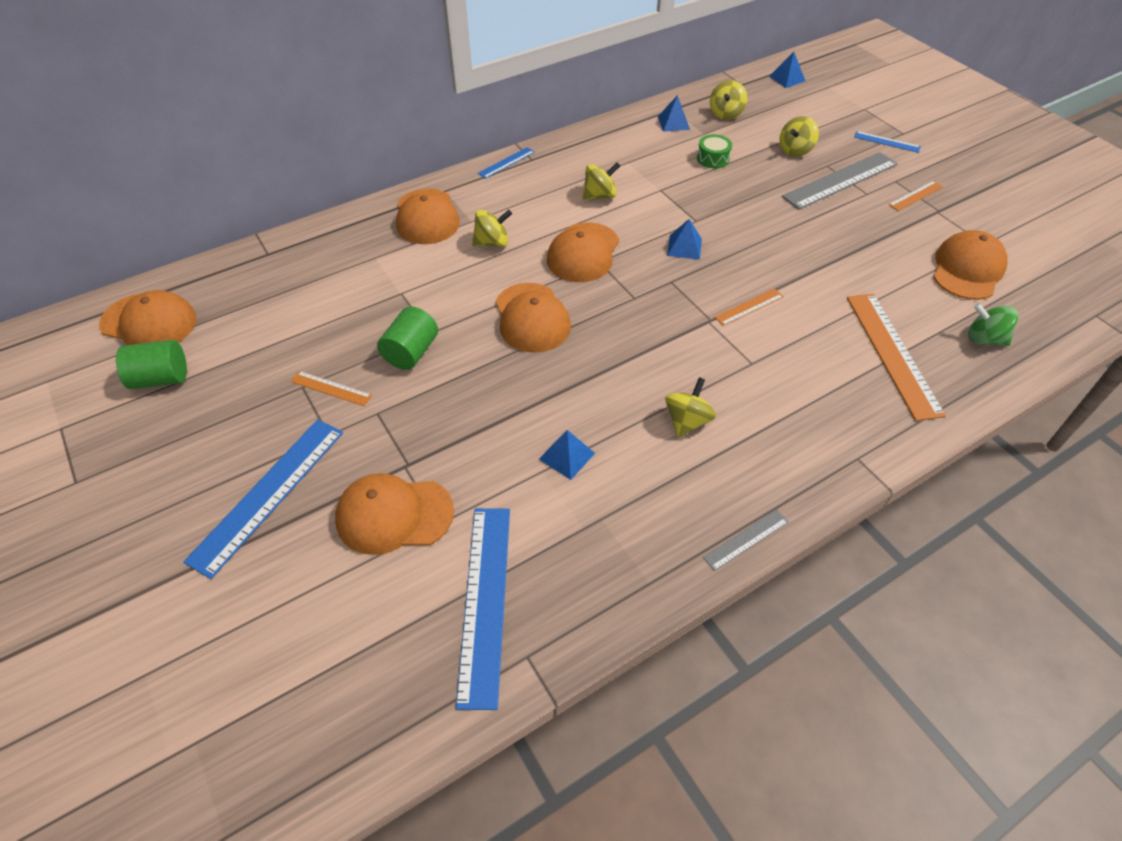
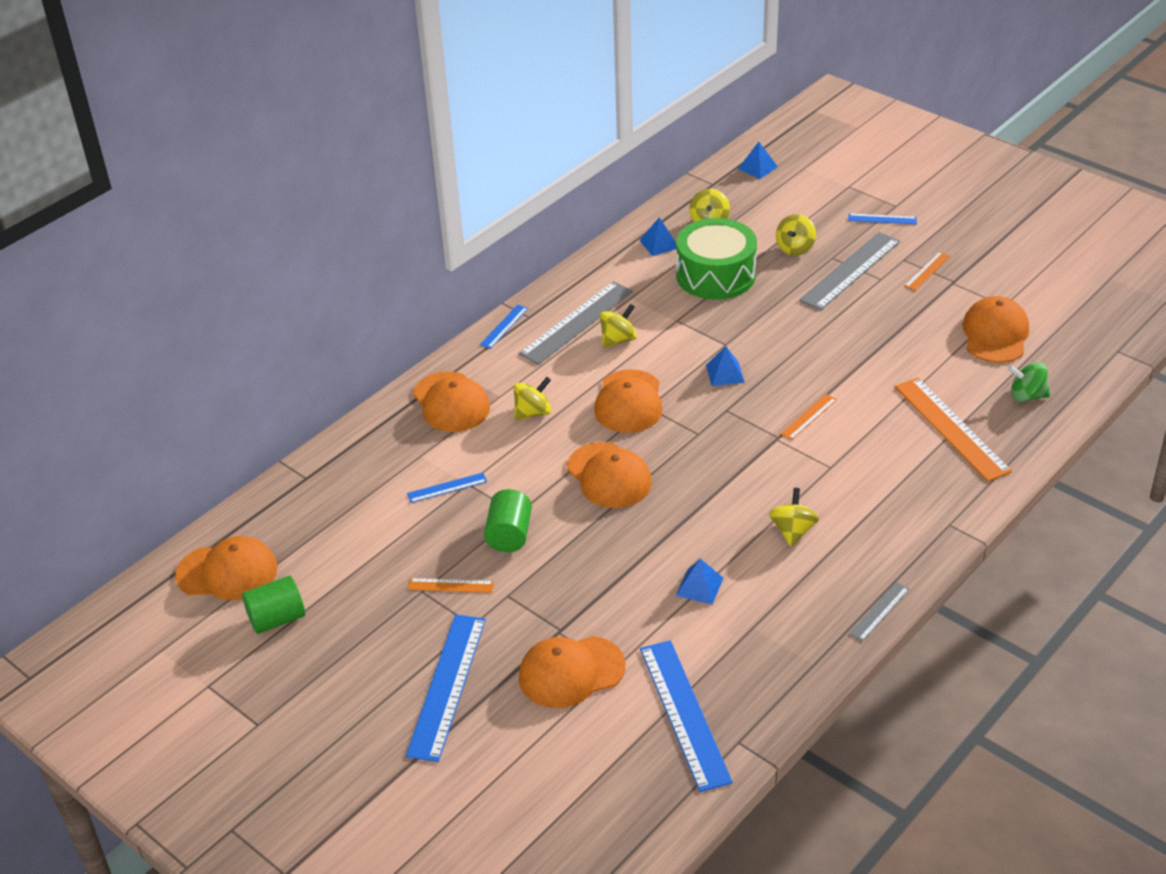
camera: 15 degrees left, 10 degrees down
green drum [697,134,732,168] -> green drum [676,218,757,300], size x2.28
none -> blue ruler [407,473,487,503]
none -> grey ruler [518,281,633,365]

